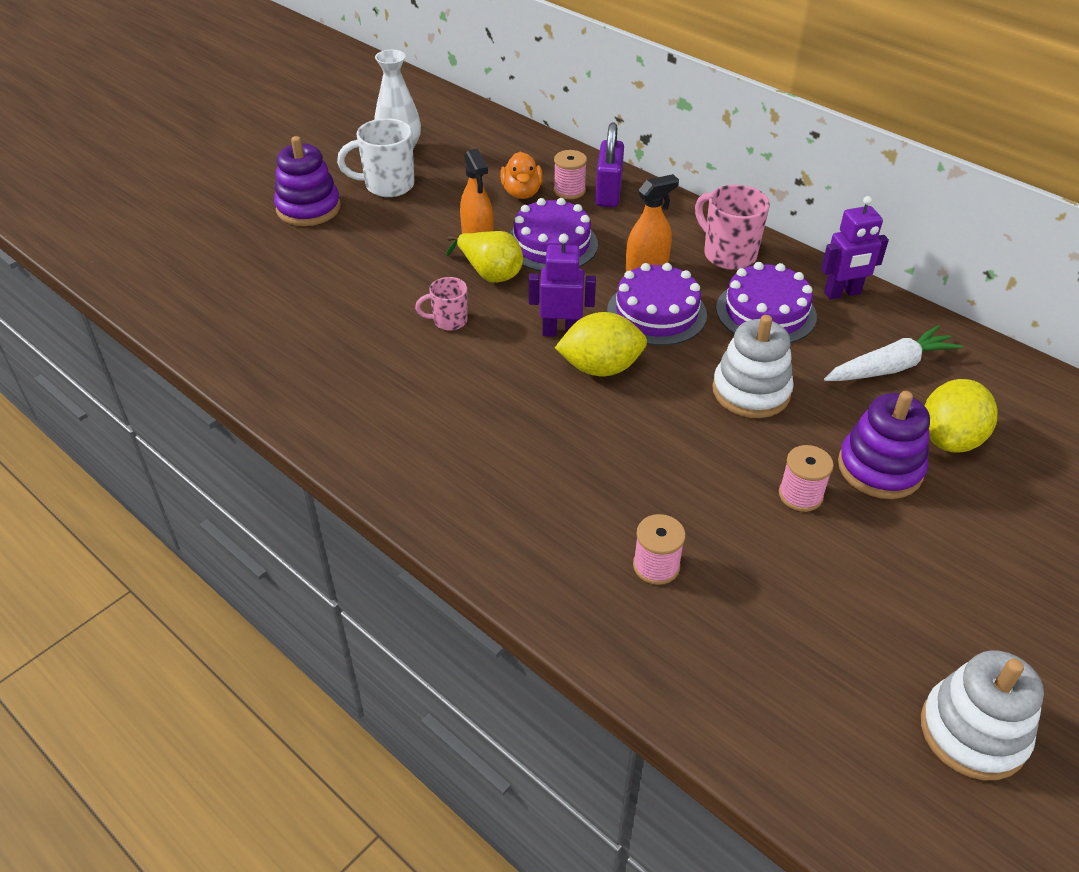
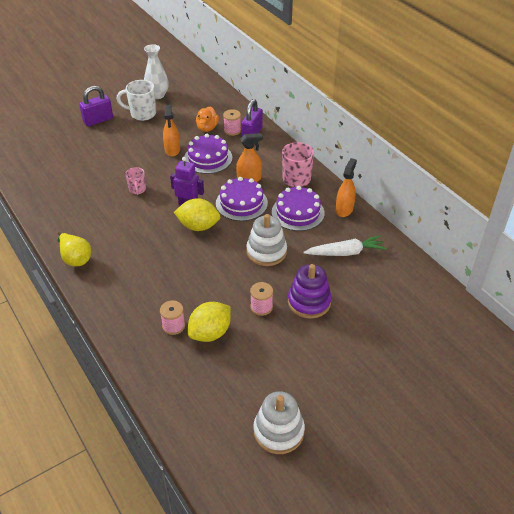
camera: 15 degrees right, 0 degrees up
purple stacking toy [274,136,341,226] -> purple padlock [79,86,113,126]
pink mug [415,277,468,331] -> pink mug turned 105 degrees counterclockwise [125,167,146,195]
yellow pear [446,231,523,283] -> yellow pear moved to [57,232,91,267]
purple robot [821,196,889,300] -> orange spray bottle [336,158,357,217]
yellow lemon [925,379,997,453] -> yellow lemon moved to [188,302,231,342]

